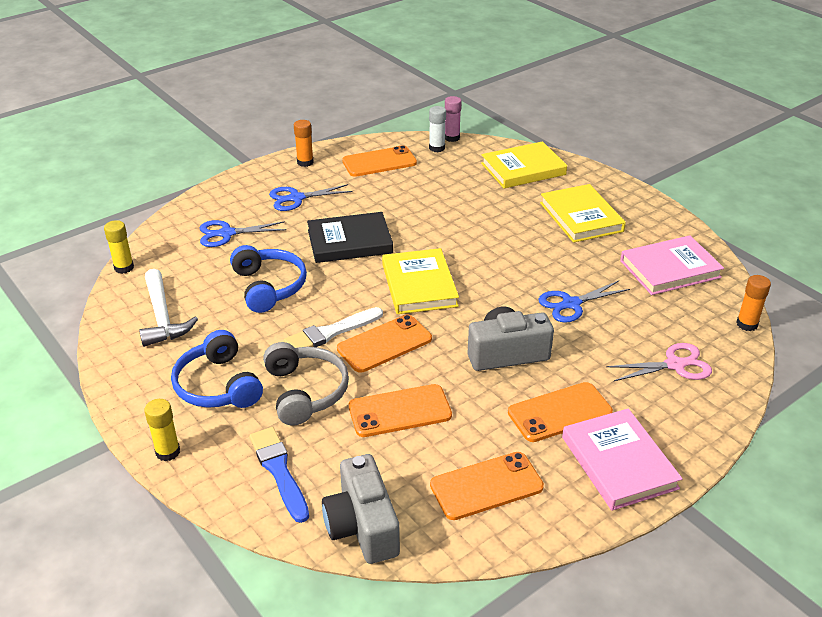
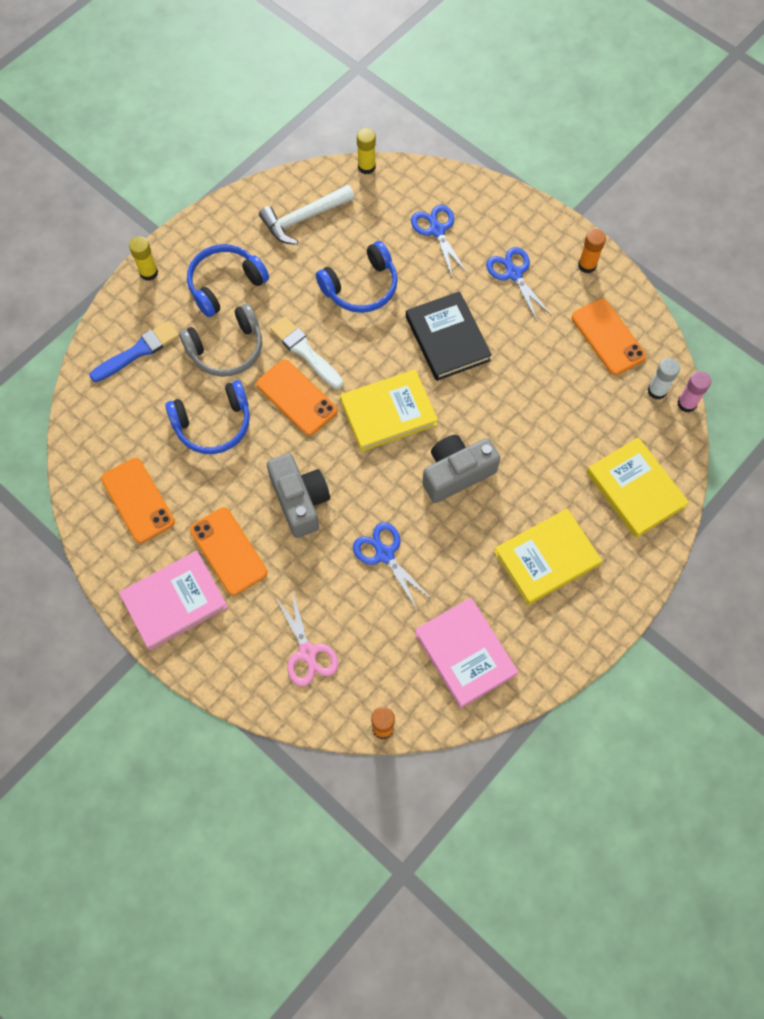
camera: 80 degrees right, 30 degrees up
grey camera [322,454,400,564] -> grey camera moved to [422,435,500,503]
orange phone [349,384,452,437] -> blue headphones [165,380,250,454]

